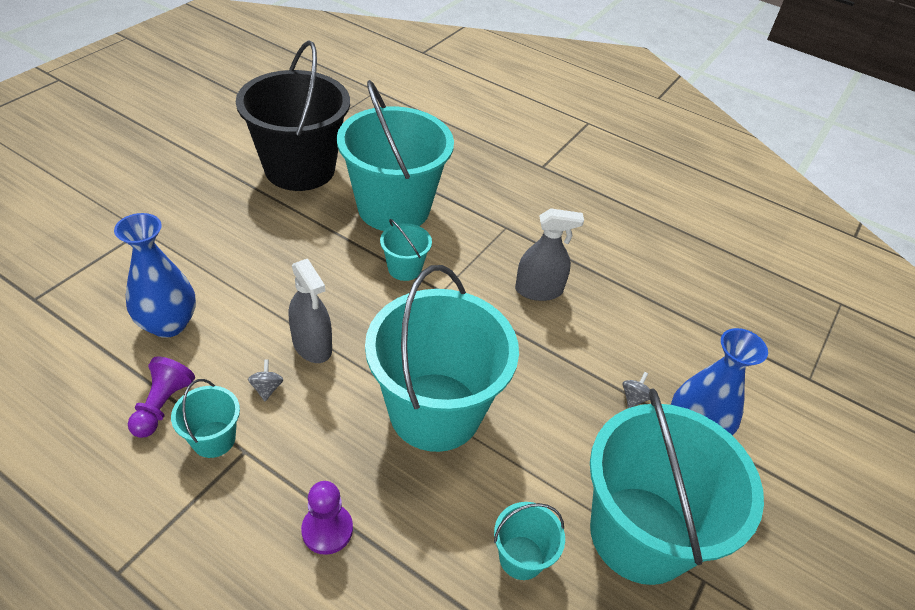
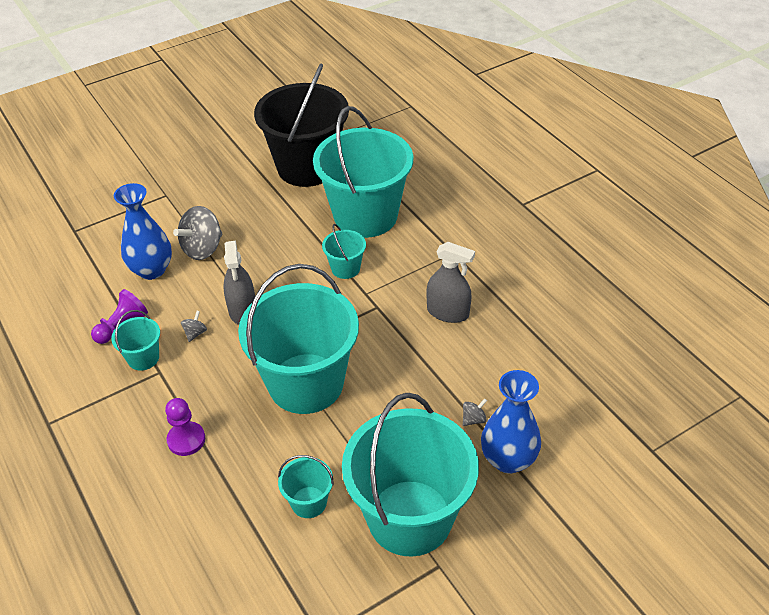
camera: 30 degrees right, 0 degrees up
none -> grey spinning top [173,206,222,260]

